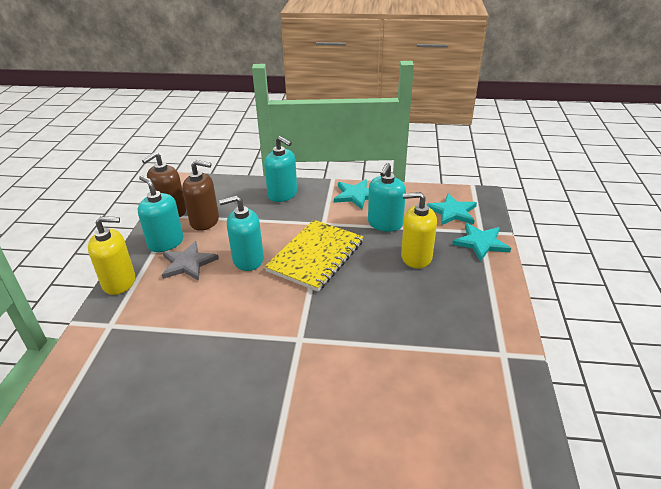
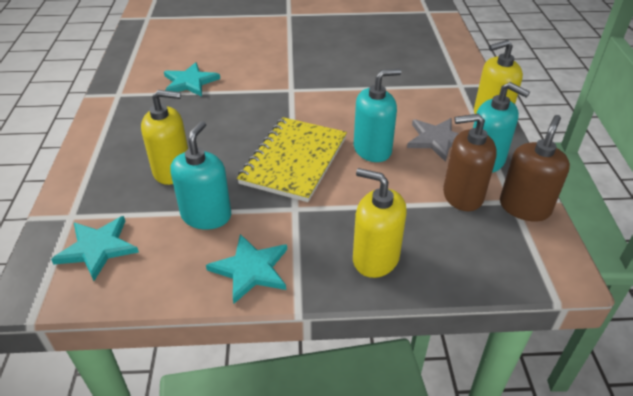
camera: 170 degrees right, 5 degrees up
turquoise soap dispenser [264,136,297,202] -> yellow soap dispenser [353,168,407,278]
turquoise star [452,223,511,261] -> turquoise star moved to [164,62,220,97]

